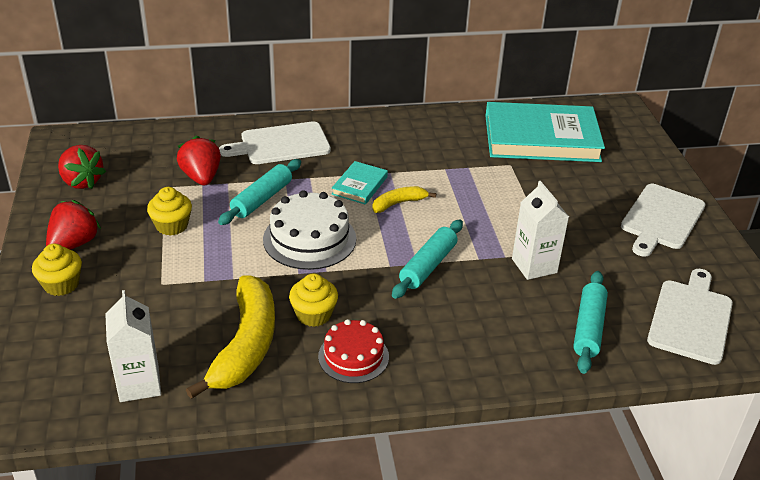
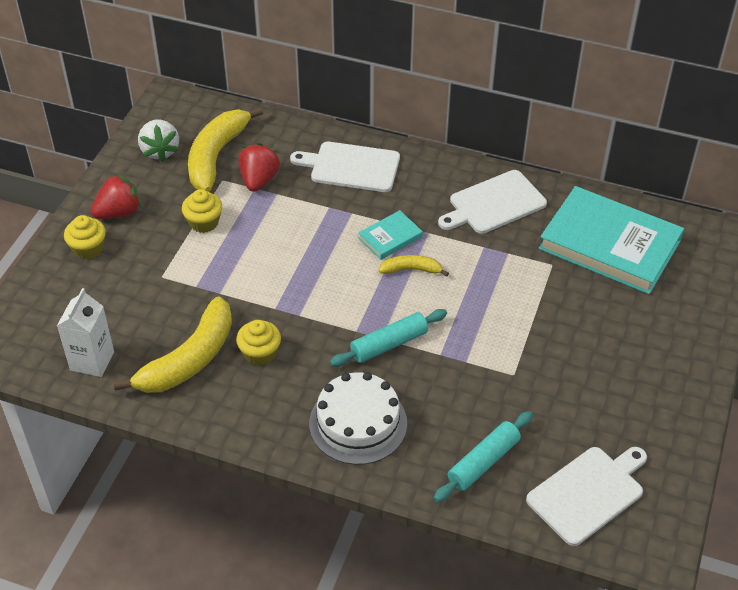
camera: 30 degrees right, 10 degrees up
red strawberry [58,145,106,189] -> white strawberry [138,120,179,162]
turquoise rolling pin [218,159,301,225] -> none
white cake [263,190,356,270] -> white cake moved to [309,372,407,465]
red cake [318,319,389,383] -> none
white carton [512,181,569,280] -> none
white cutting board [621,184,705,256] -> white cutting board moved to [438,170,547,234]
none -> yellow banana [188,107,263,192]

